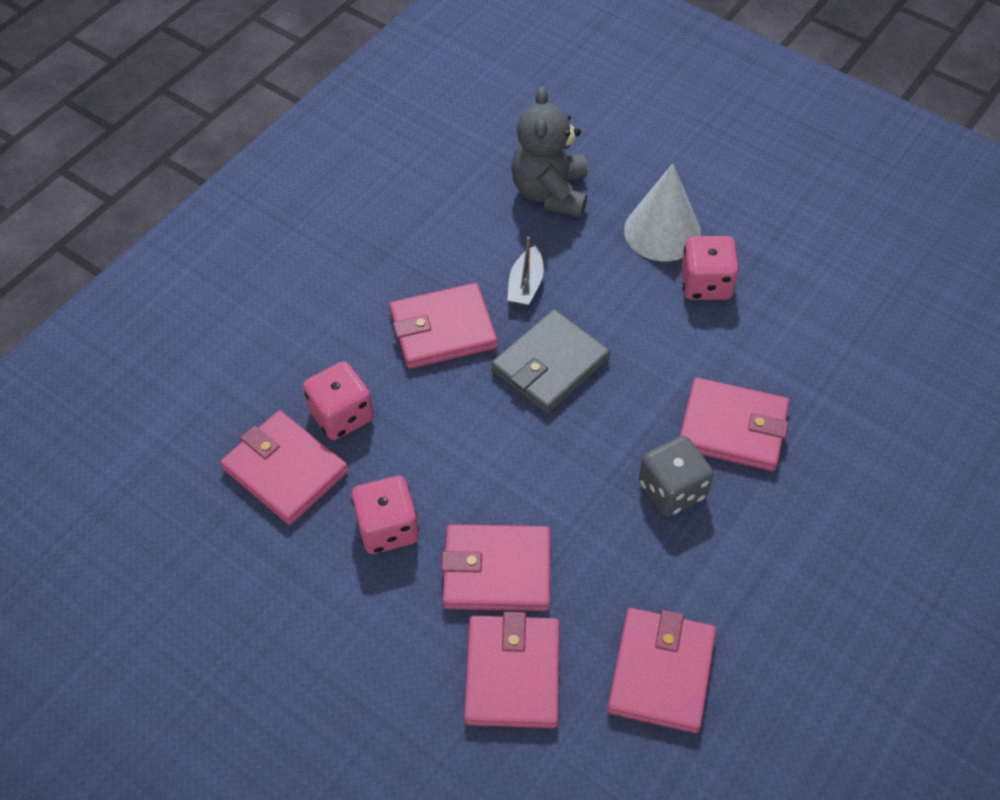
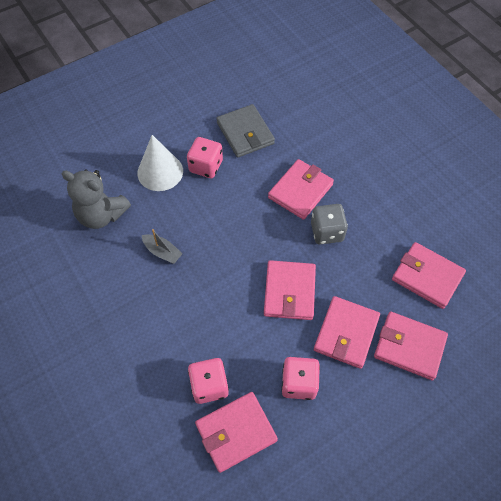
camera: 70 degrees left, 5 degrees up
pink wallet [390,283,497,369] -> pink wallet moved to [264,260,316,320]
grey wallet [491,309,610,414] -> grey wallet moved to [216,104,275,158]

